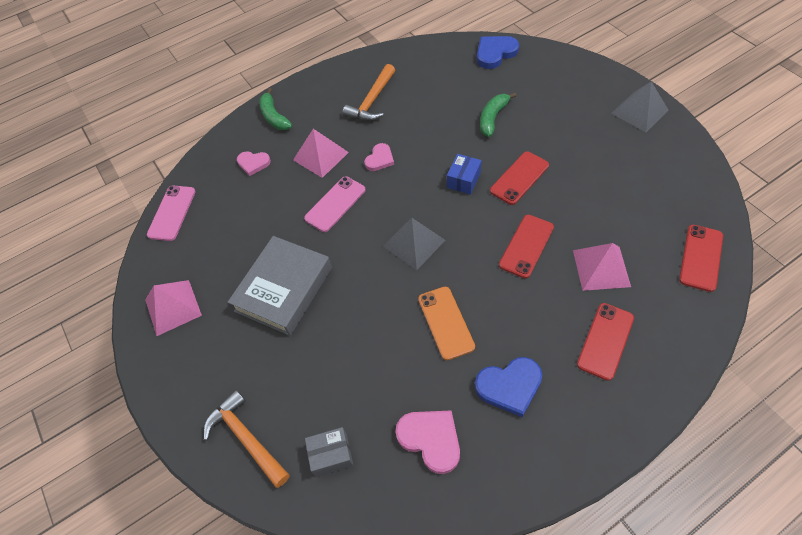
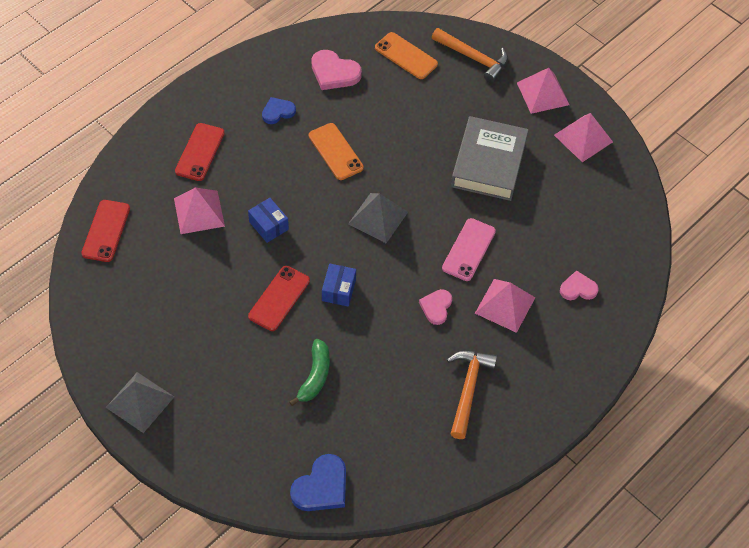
camera: 160 degrees right, 0 degrees up
pink phone [147,186,196,241] -> none
green banana [259,88,292,130] -> none
grey box [305,427,353,477] -> orange phone [375,32,438,79]
blue heart [475,357,542,417] -> blue heart [262,97,296,124], size x0.64
red phone [499,215,554,278] -> blue box [248,198,289,243]
none -> pink pyramid [517,68,569,114]

